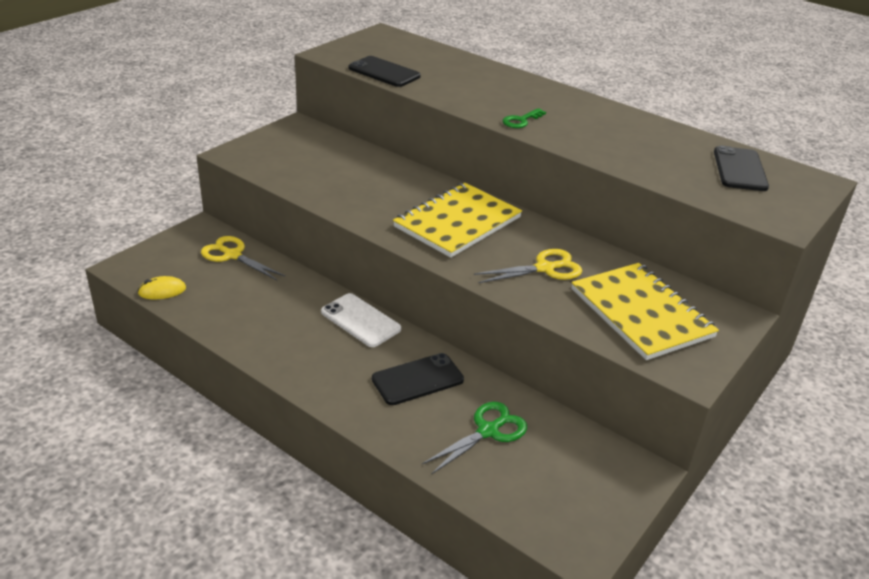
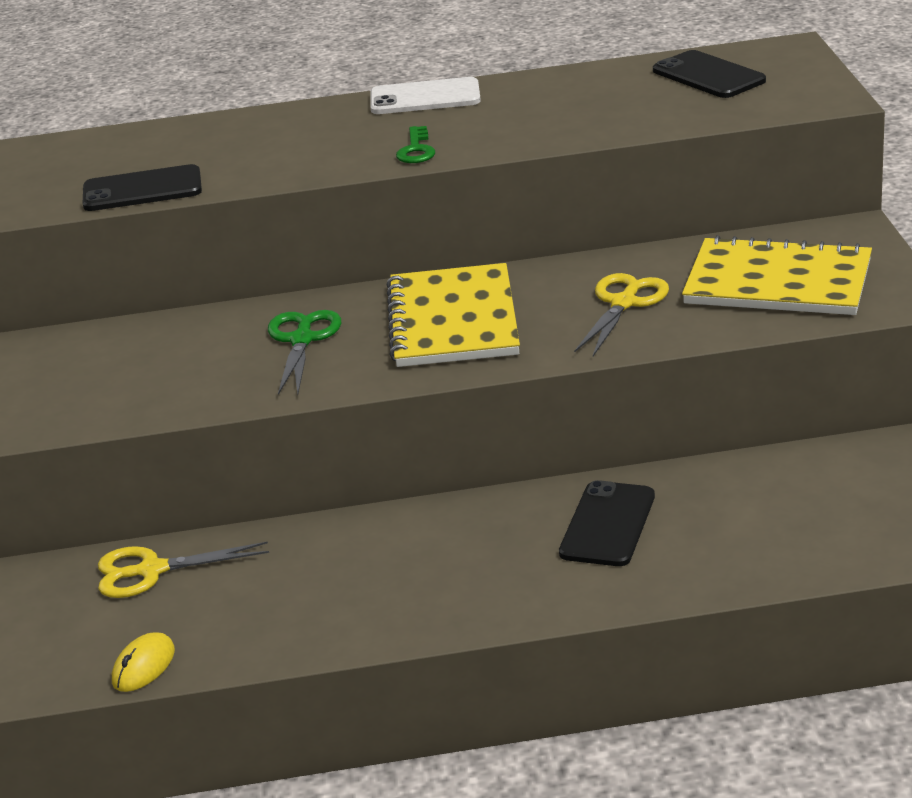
camera: 40 degrees left, 5 degrees down
white phone [321,293,401,347] -> white phone moved to [370,77,481,114]
green scissors [422,402,527,474] -> green scissors moved to [268,310,341,395]

